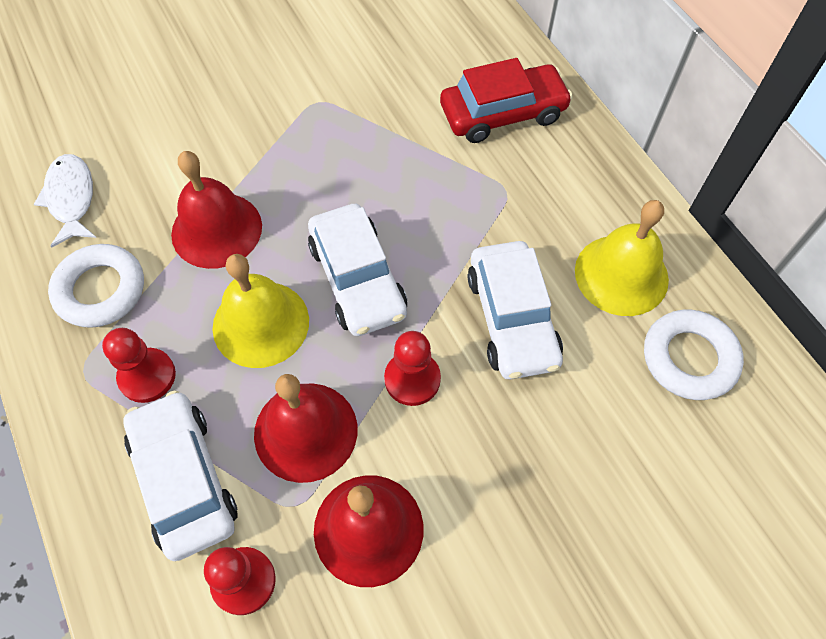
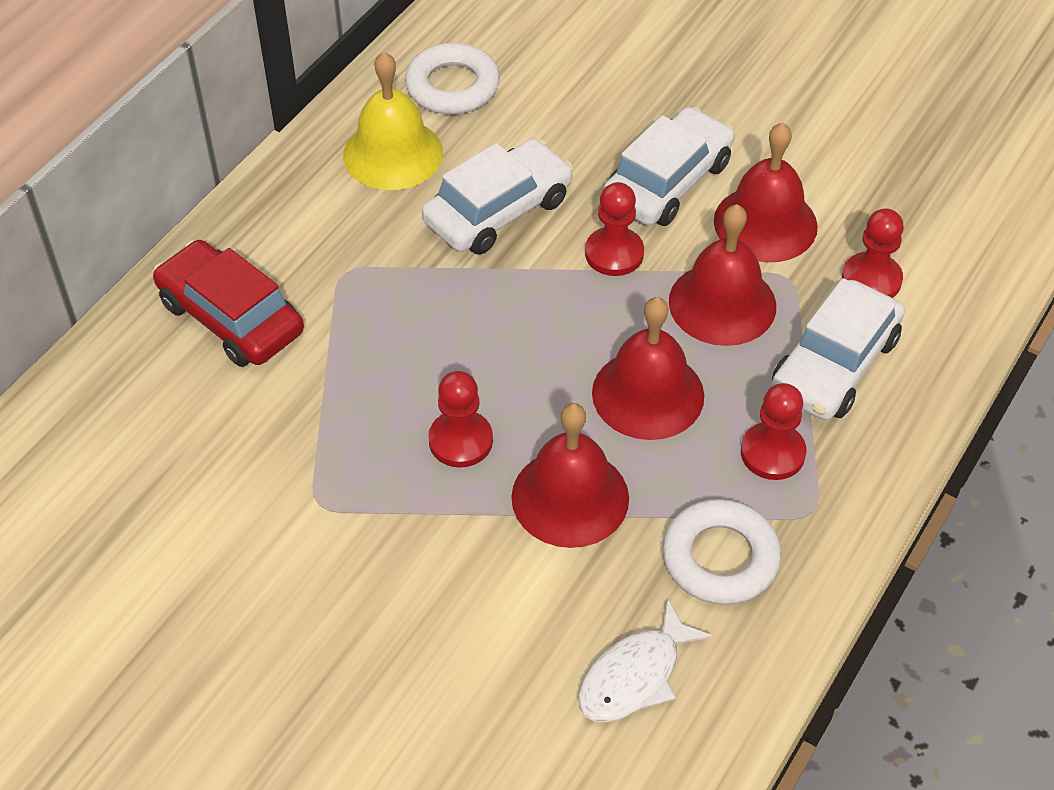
camera: 120 degrees left, 10 degrees down
yellow bell [212,254,309,368] -> red bell [592,297,704,440]
white car [308,204,407,336] -> white car moved to [603,107,735,226]
none -> red pawn [428,371,493,468]

